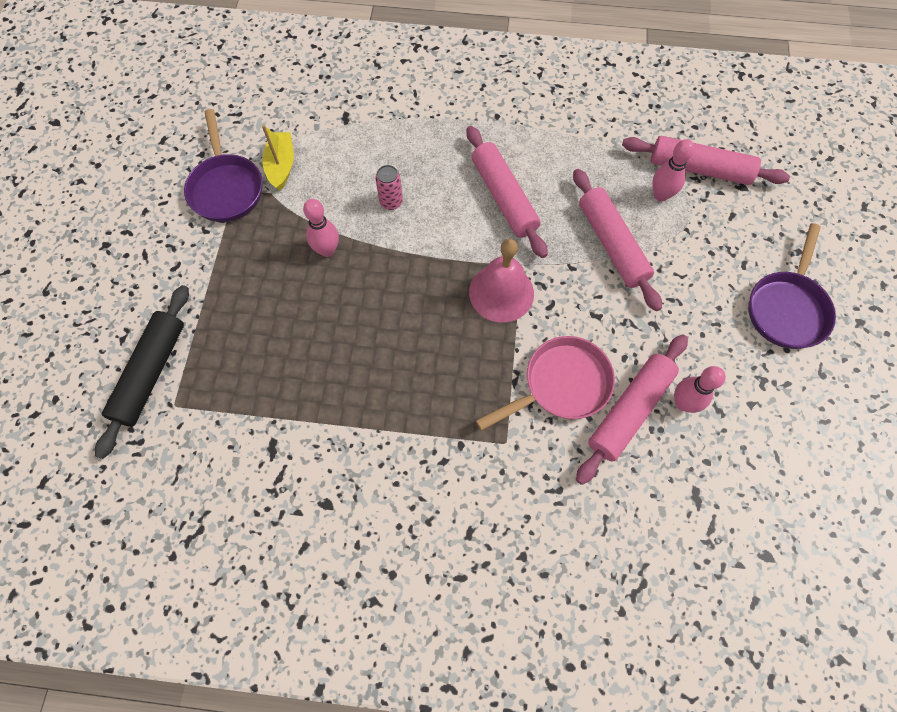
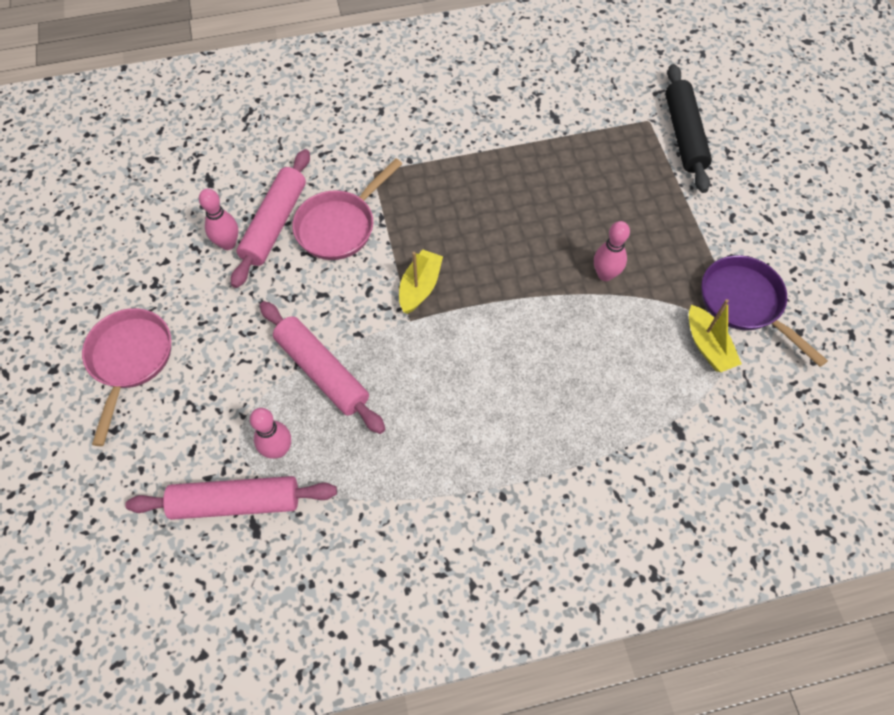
camera: 160 degrees right, 5 degrees down
pink can [375,165,403,210] -> none
pink rolling pin [467,126,548,258] -> none
pink bell [469,239,534,323] -> yellow boat [399,249,443,314]
purple pan [748,223,836,349] -> pink pan [82,308,171,446]

